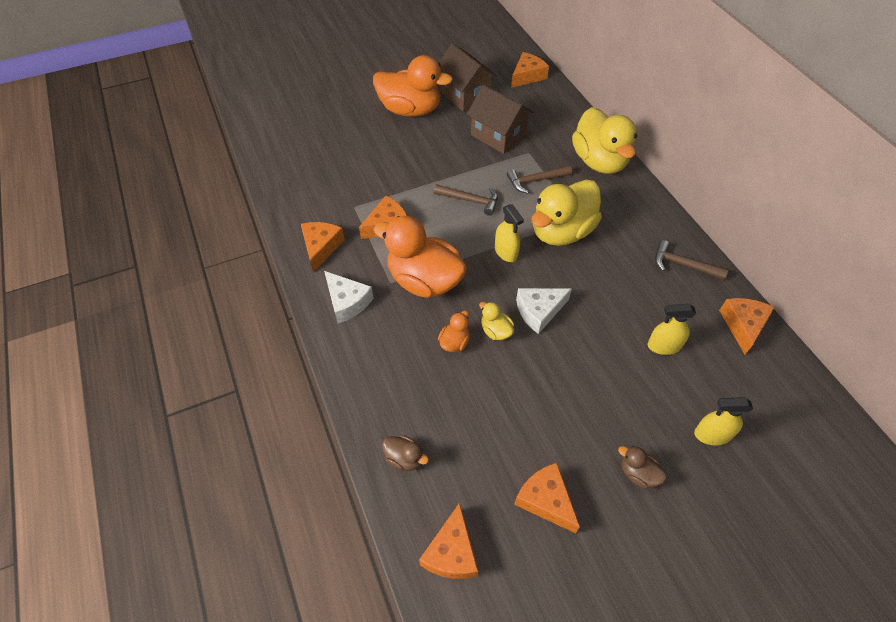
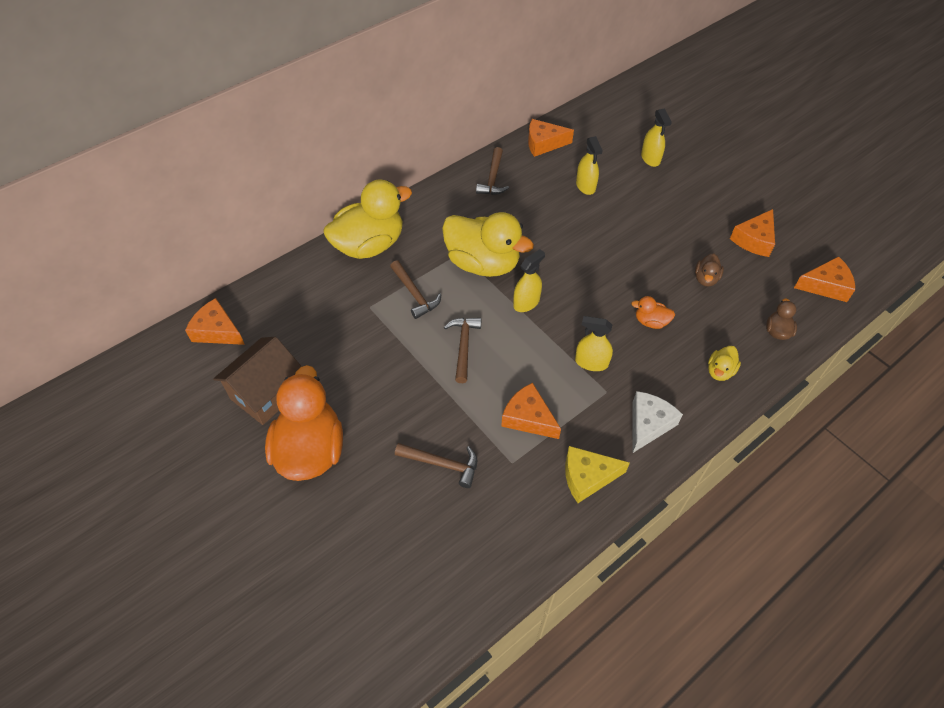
camera: 105 degrees left, 0 degrees up
orange cheese [301,222,345,273] -> yellow cheese [565,446,630,503]
orange duck [373,216,467,298] -> yellow spray bottle [575,316,613,371]
brown house [467,85,534,154] -> none
yellow duck [479,302,514,340] -> yellow duck moved to [708,346,741,381]
white cheese [516,288,572,334] -> none
brown duck [618,446,667,489] -> brown duck moved to [695,254,724,287]
none -> brown hammer [395,443,477,488]

